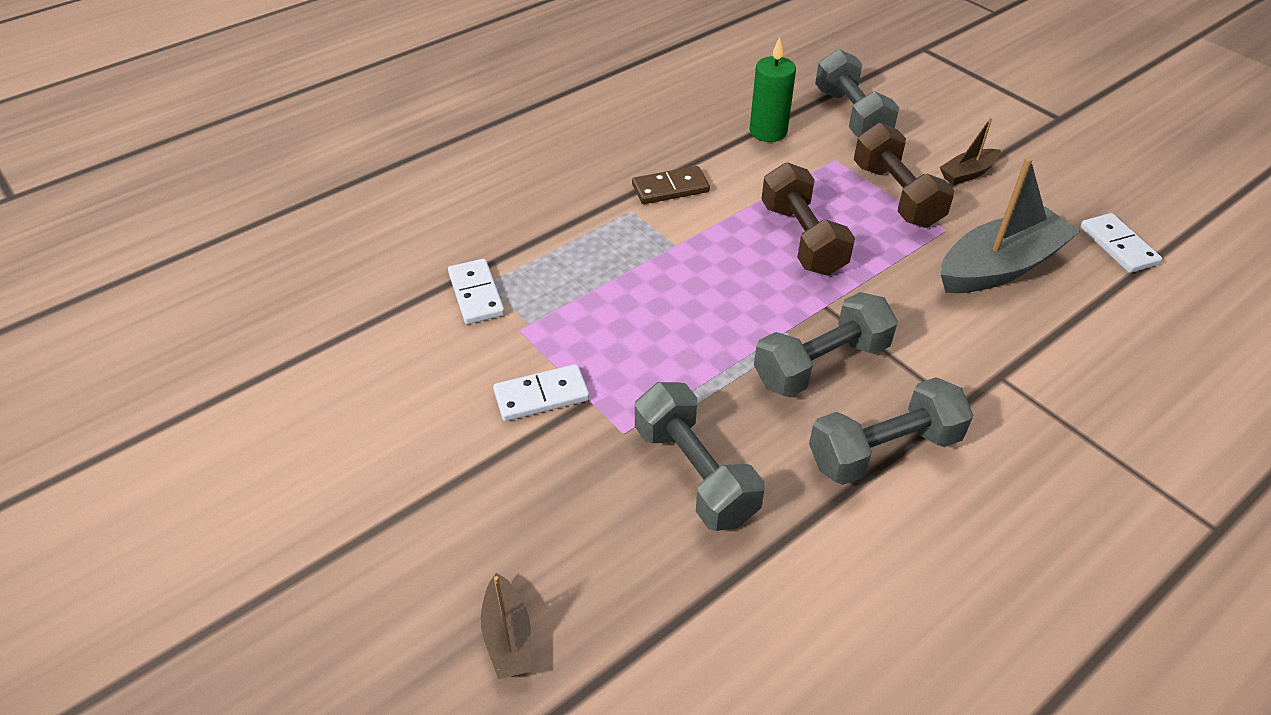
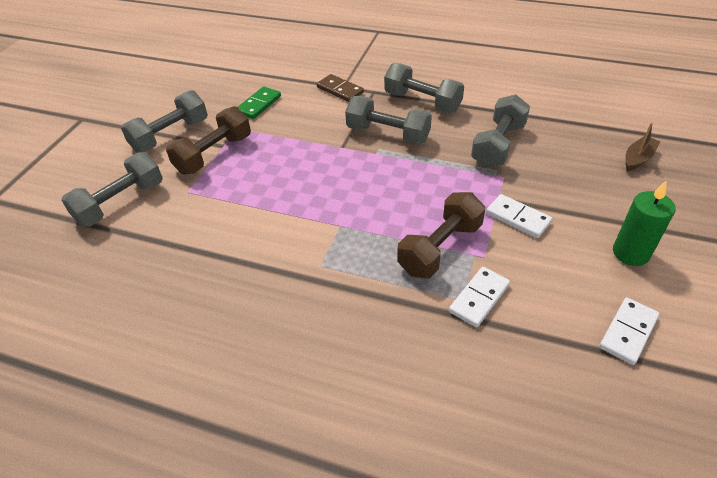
camera: 120 degrees left, 0 degrees up
brown domino [632,166,710,204] -> brown domino moved to [317,74,364,102]
green candle [749,37,796,142] -> green candle moved to [613,181,675,266]
brown dumbbell [761,162,855,276] -> brown dumbbell moved to [397,192,485,279]
brown boat [940,118,1001,185] -> grey dumbbell [121,90,208,153]
grey boat [941,157,1081,293] -> green domino [238,86,281,119]
white domino [1080,213,1162,273] -> white domino moved to [599,297,659,365]

